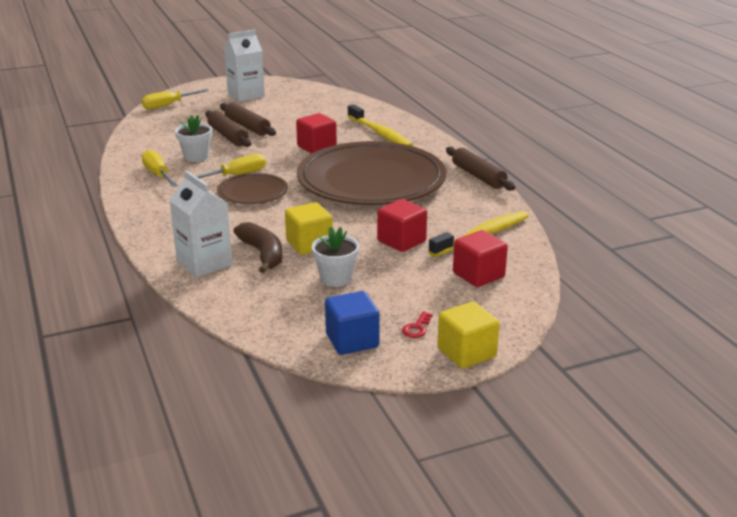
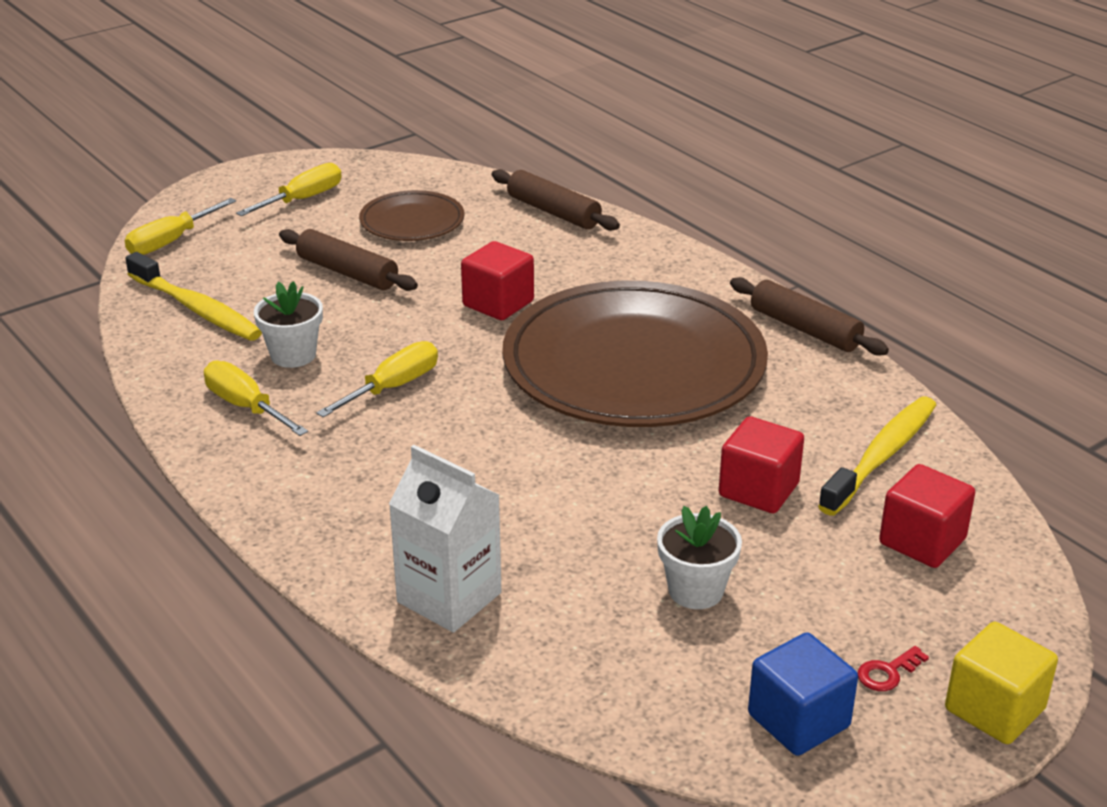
camera: 15 degrees left, 5 degrees up
brown rolling pin [205,110,251,147] -> brown rolling pin moved to [492,169,620,231]
brown plate [217,173,288,204] -> brown plate moved to [359,190,465,241]
white carton [224,29,265,102] -> yellow screwdriver [236,163,342,216]
brown banana [233,222,283,273] -> none
yellow cube [285,202,333,255] -> none
yellow toothbrush [347,104,413,146] -> yellow toothbrush moved to [125,252,262,341]
red key [402,311,433,338] -> red key turned 45 degrees clockwise [858,646,929,691]

